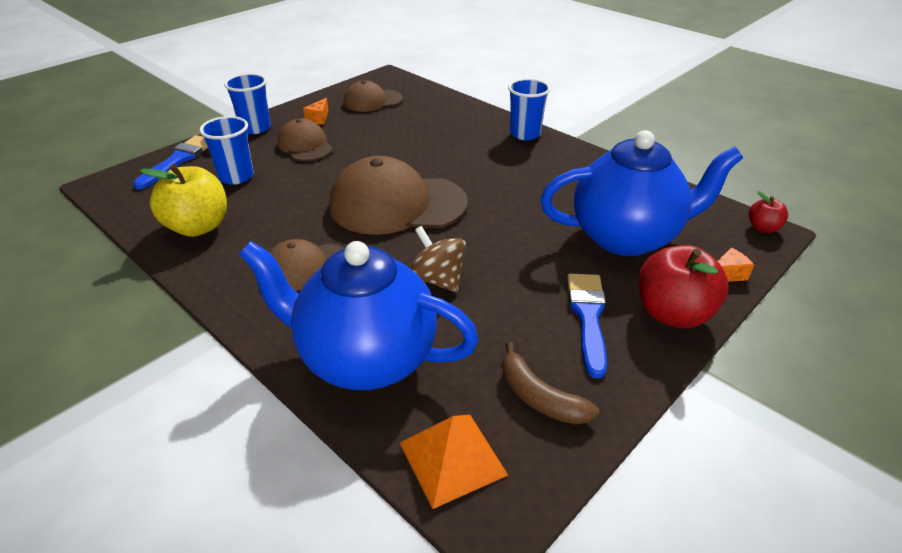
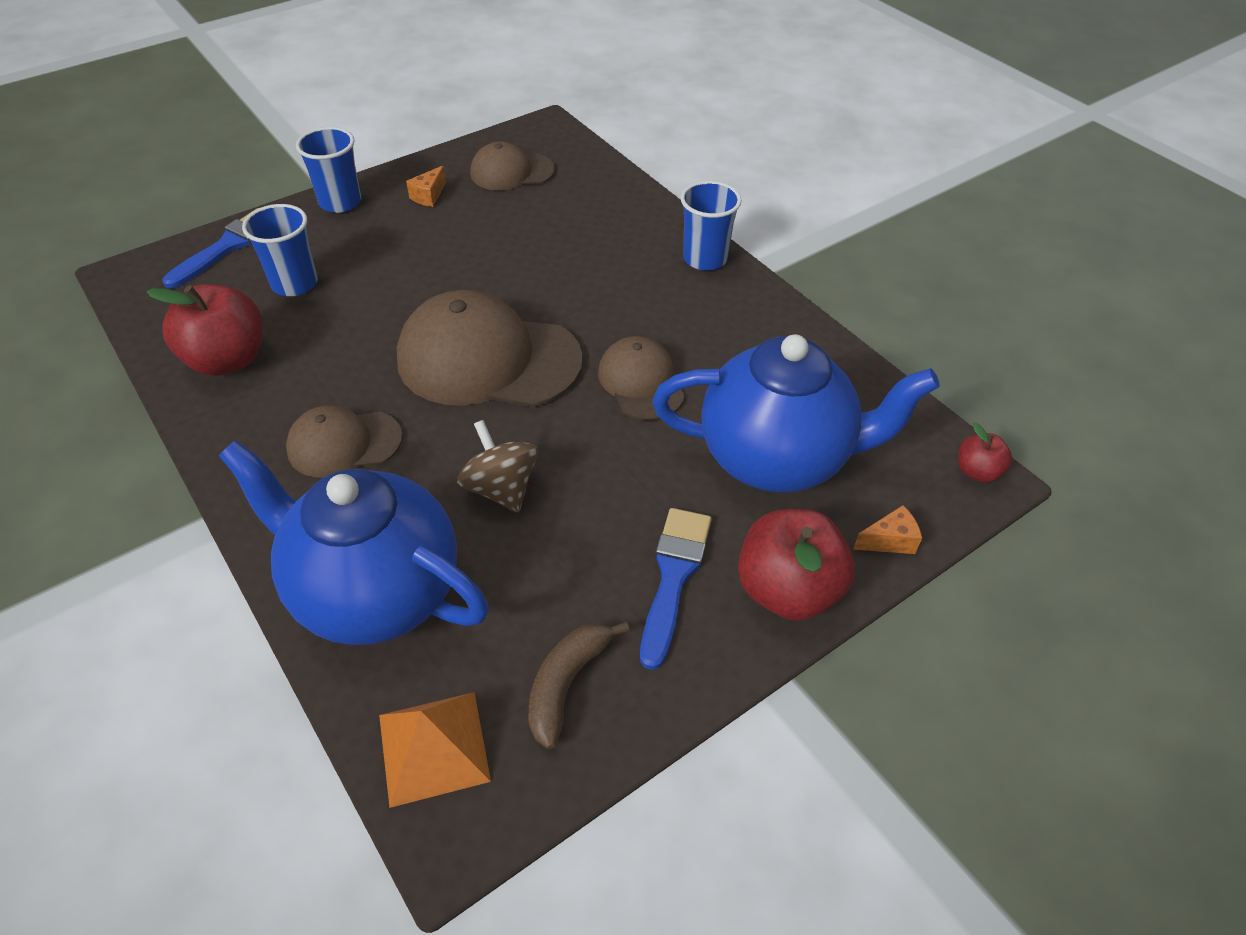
camera: 10 degrees right, 10 degrees up
yellow apple [140,164,227,237] -> red apple [147,284,263,376]
brown cap [278,118,333,161] -> brown cap moved to [598,336,685,421]
brown banana [503,342,599,425] -> brown banana turned 60 degrees clockwise [529,622,630,749]

